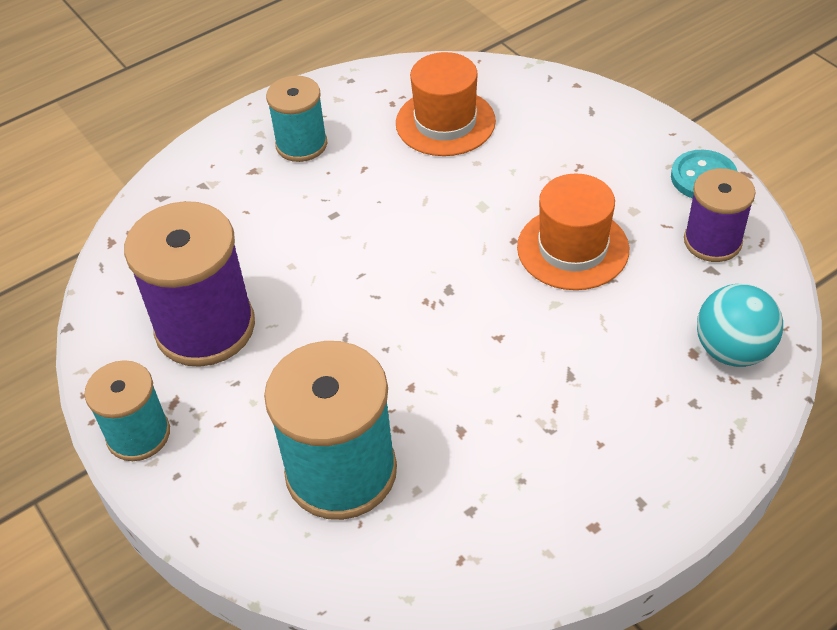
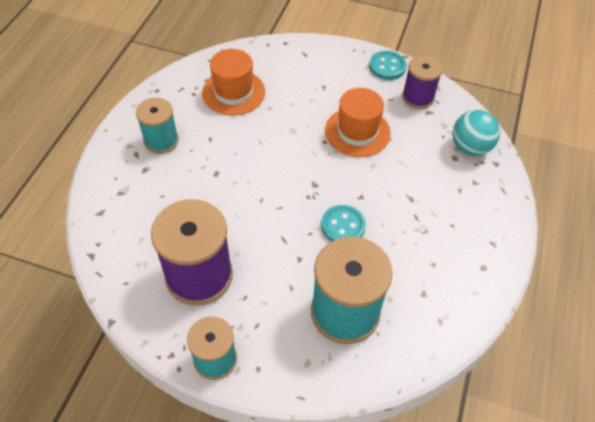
camera: 40 degrees left, 5 degrees up
none -> turquoise button [321,205,366,242]

